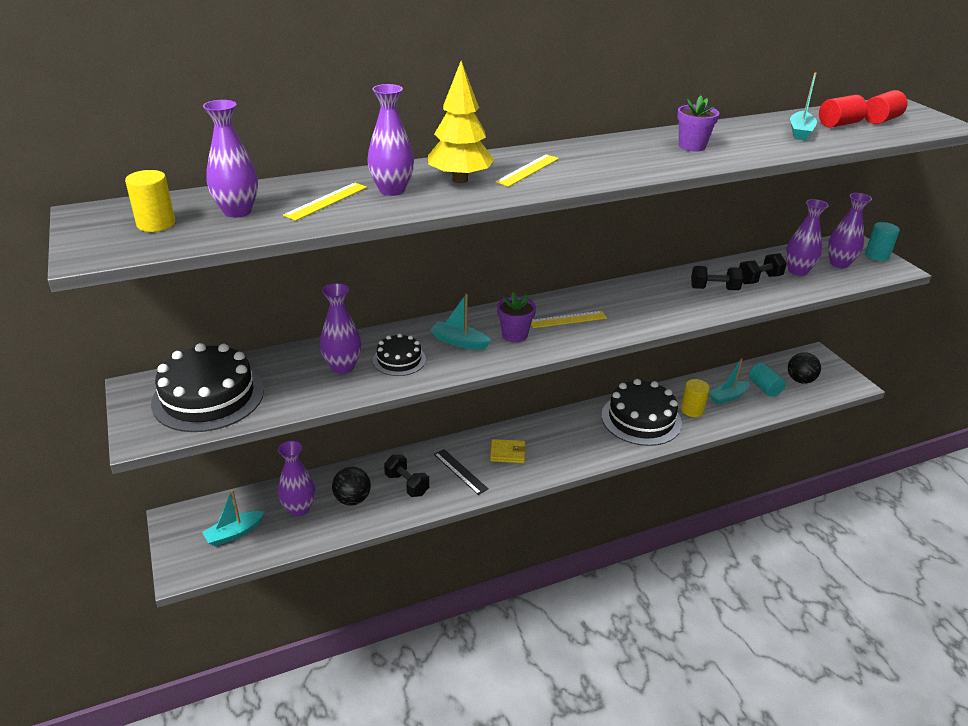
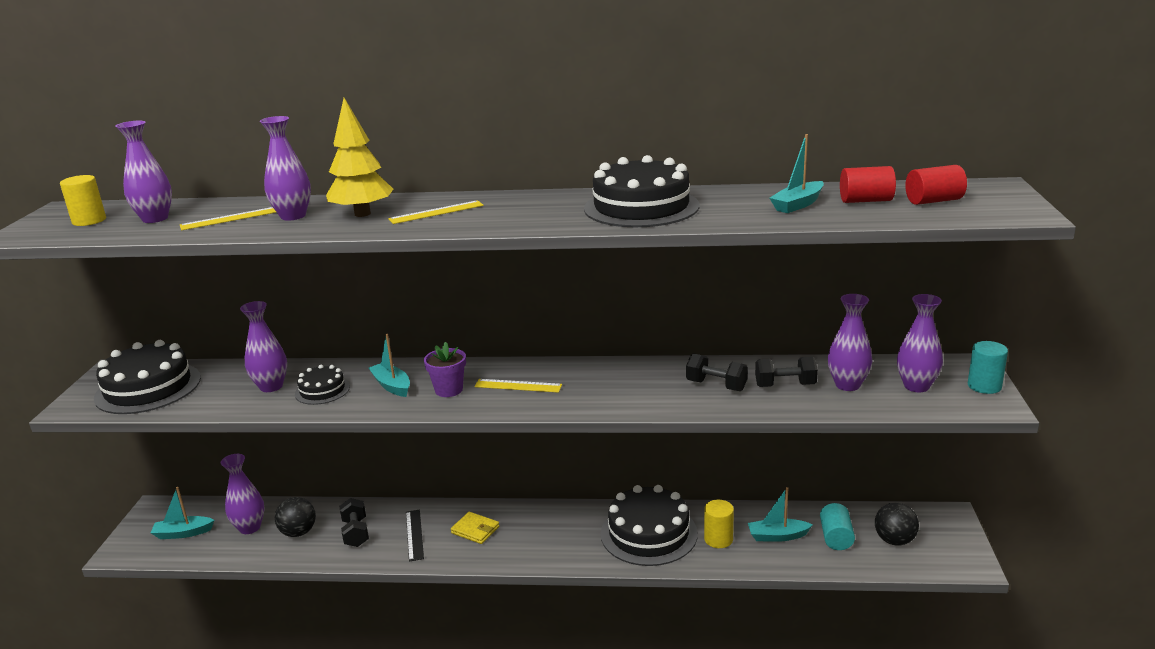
camera: 30 degrees right, 10 degrees down
purple flower pot [677,96,720,152] -> black cake [584,155,700,227]

